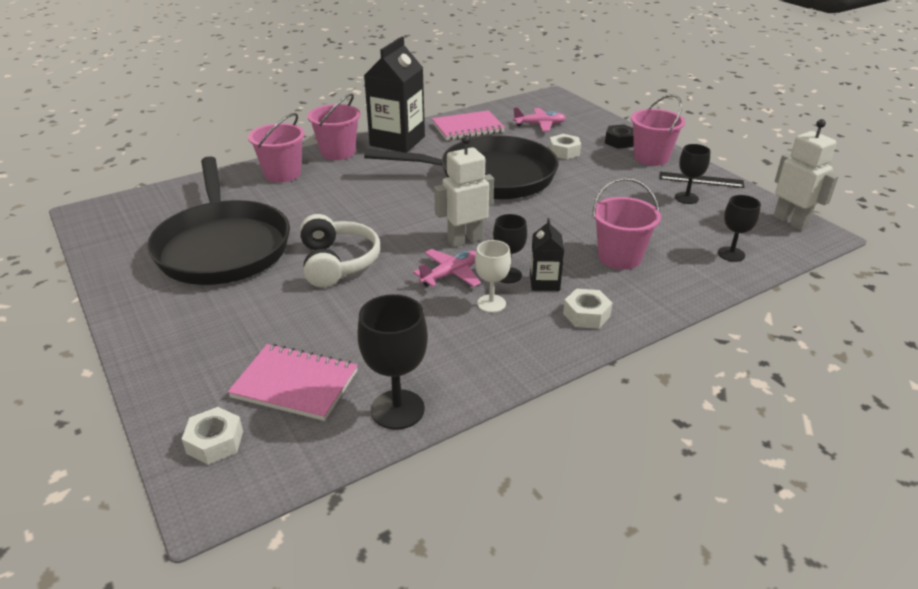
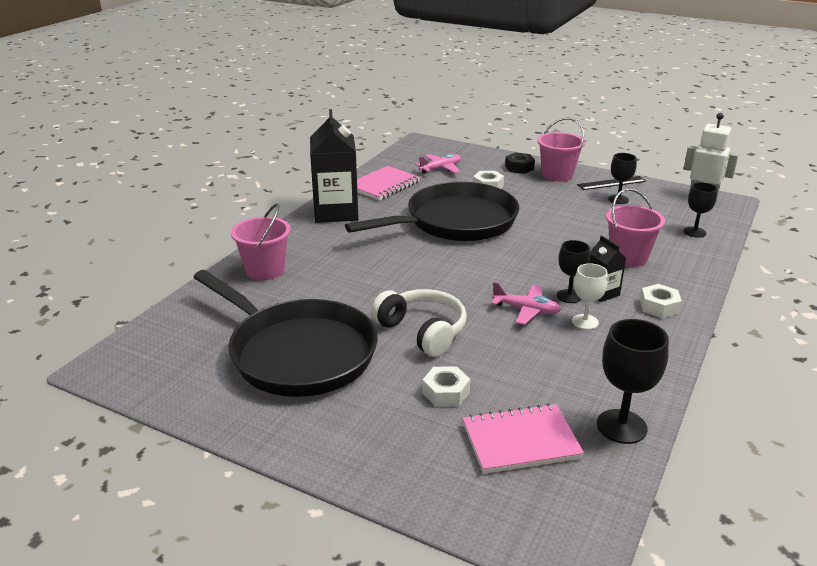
camera: 30 degrees left, 5 degrees down
white nut [182,407,243,465] -> white nut moved to [422,366,470,407]
pink bucket [307,94,360,160] -> none
pink plane [413,249,481,287] -> pink plane turned 90 degrees clockwise [491,282,561,325]
white robot [434,135,494,247] -> none

